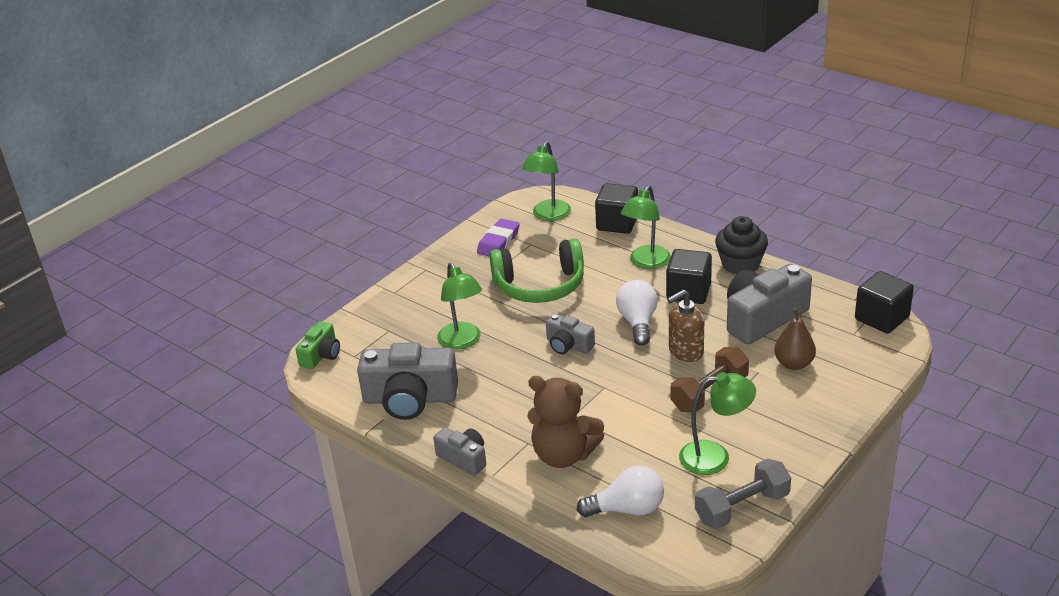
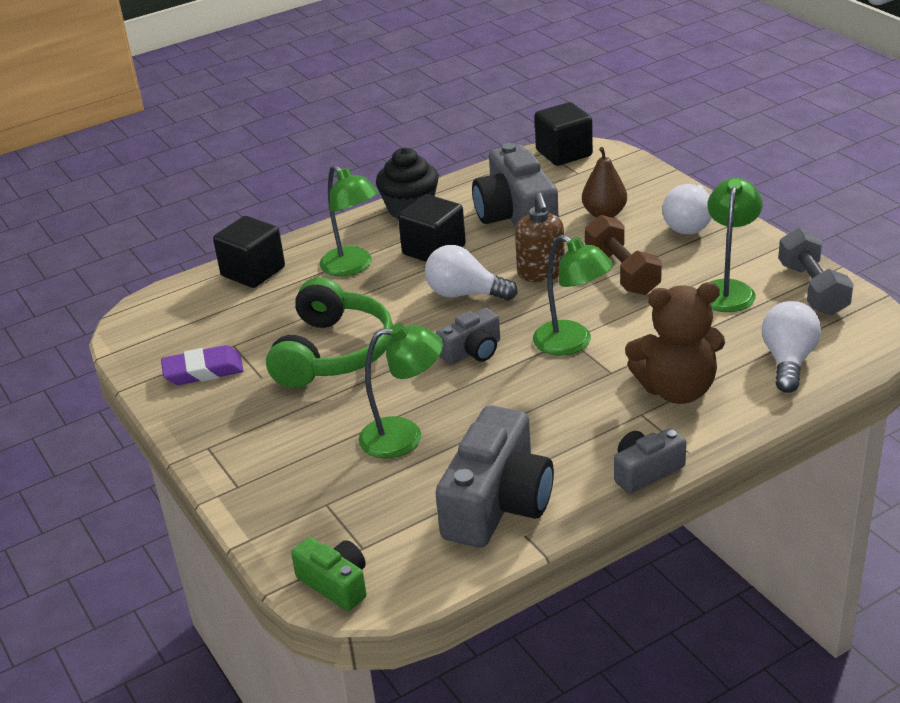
camera: 70 degrees left, 0 degrees up
purple eraser [477,219,520,257] -> purple eraser turned 60 degrees counterclockwise [161,345,244,385]
green lamp [522,141,571,221] -> green lamp moved to [533,235,613,356]
brown teddy bear [527,376,605,468] -> brown teddy bear turned 45 degrees clockwise [625,282,725,404]
none -> white light bulb [662,184,712,234]

